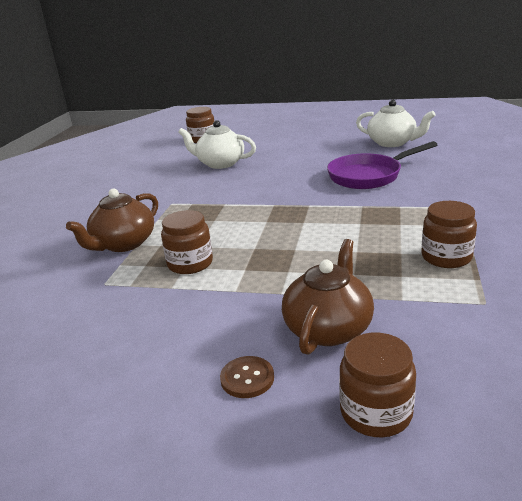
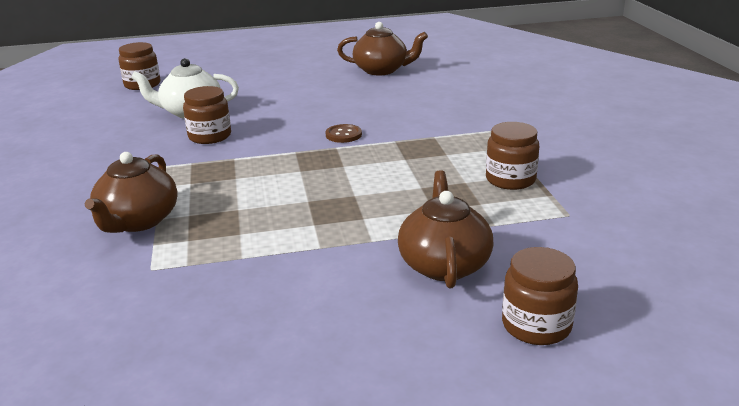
camera: 25 degrees left, 0 degrees up
brown jar [161,210,213,274] -> brown jar moved to [183,86,231,144]
brown button [220,356,274,398] -> brown button moved to [326,124,362,143]
purple pan [327,141,437,189] -> none
white teapot [356,100,436,147] -> brown teapot [337,22,428,75]

